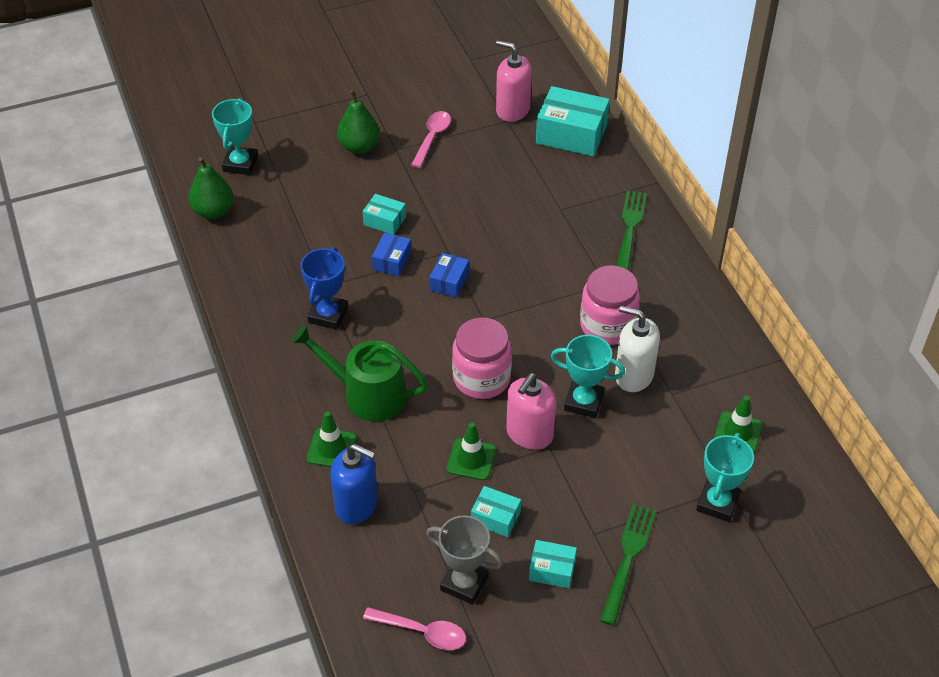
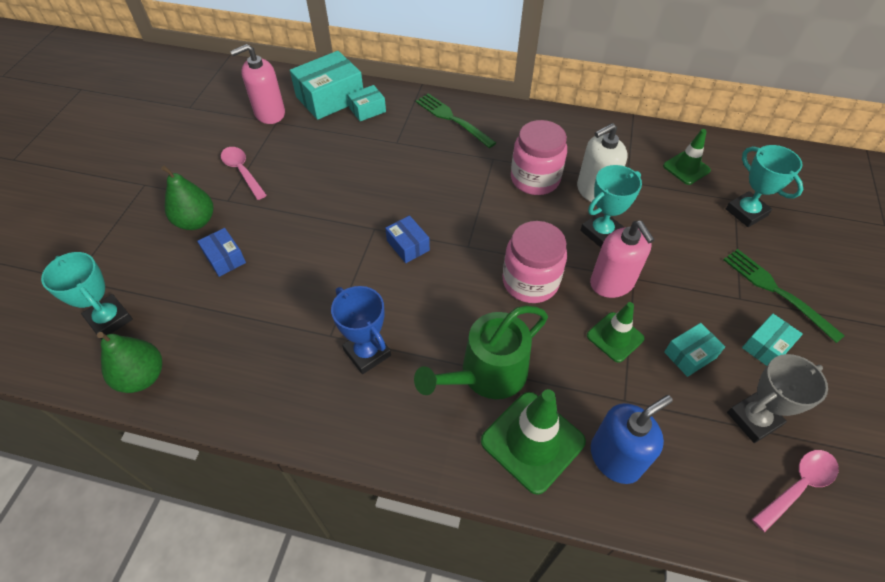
camera: 55 degrees left, 5 degrees up
green traffic cone [307,411,357,467] -> green traffic cone [481,389,586,495], size x1.64
turquoise box [363,194,406,235] -> turquoise box moved to [347,85,386,121]
blue box [372,233,411,277] -> blue box moved to [197,228,246,277]

